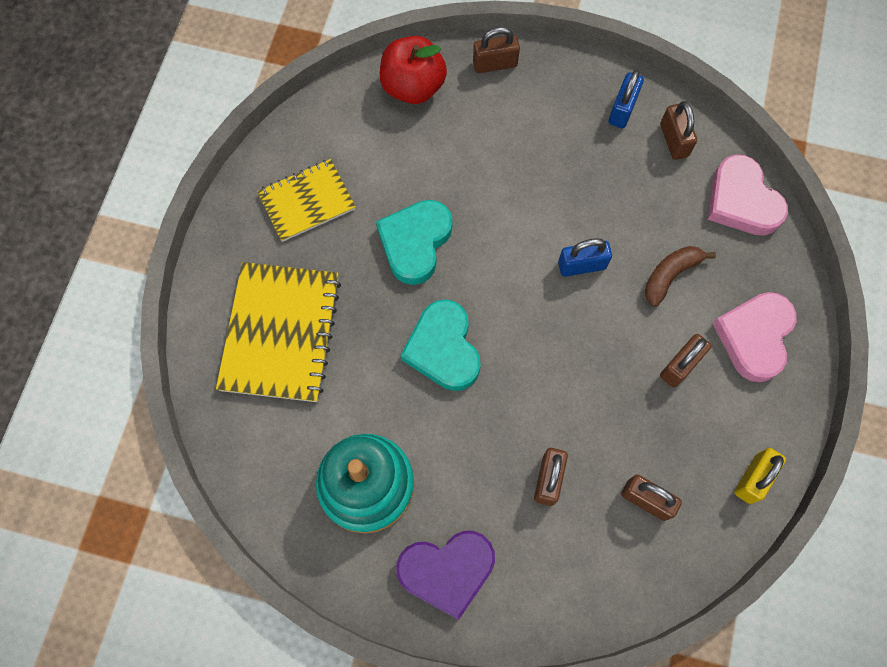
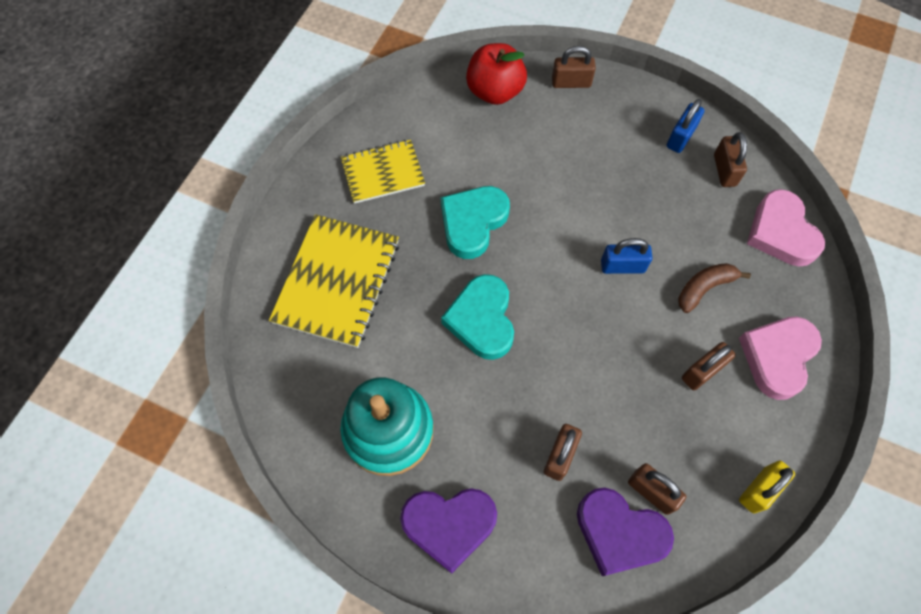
camera: 10 degrees right, 5 degrees down
none -> purple heart [577,488,674,576]

